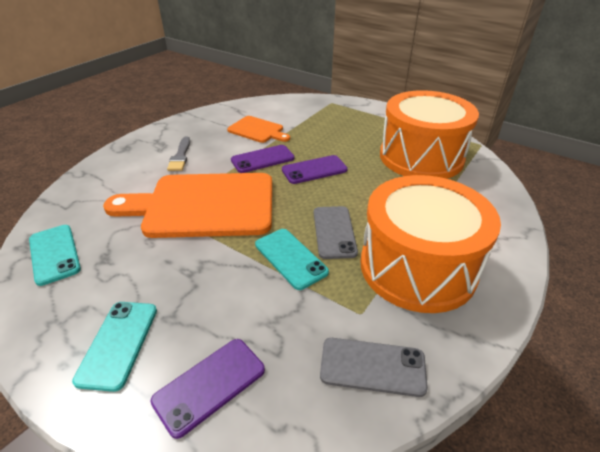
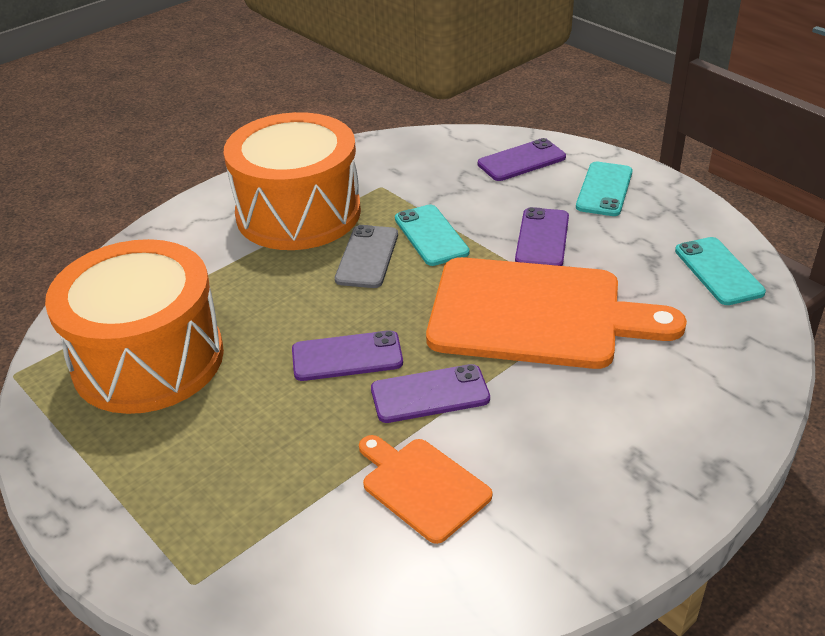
camera: 165 degrees left, 0 degrees up
grey brush [167,136,190,171] -> none
grey phone [320,338,428,397] -> none
none -> purple phone [515,207,569,266]

